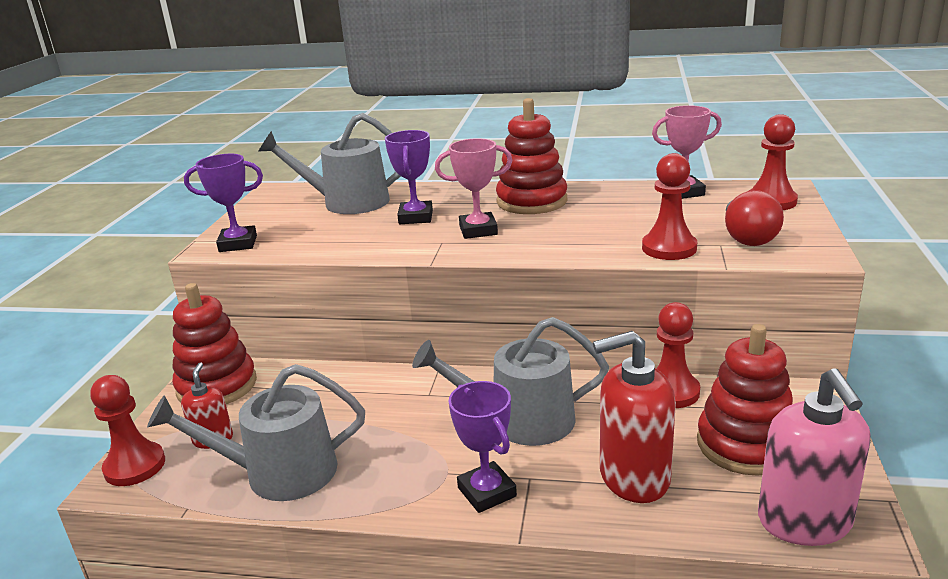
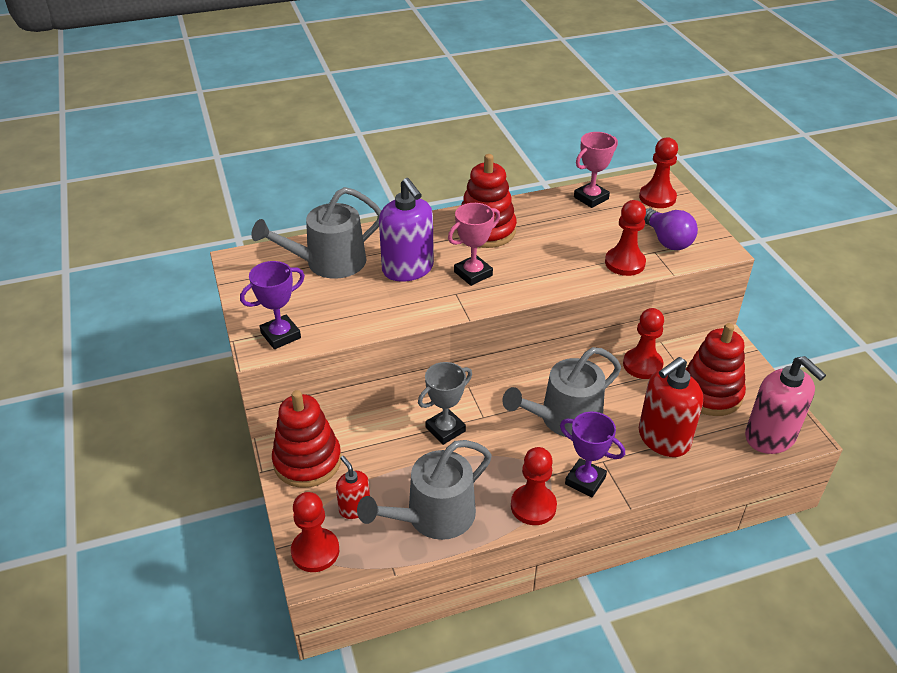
camera: 30 degrees left, 15 degrees up
purple trophy [385,130,433,224] -> purple soap dispenser [379,178,434,282]
red light bulb [725,190,784,246] -> purple light bulb [644,208,698,250]
none -> grey trophy [418,362,472,445]
none -> red pawn [511,447,557,525]

